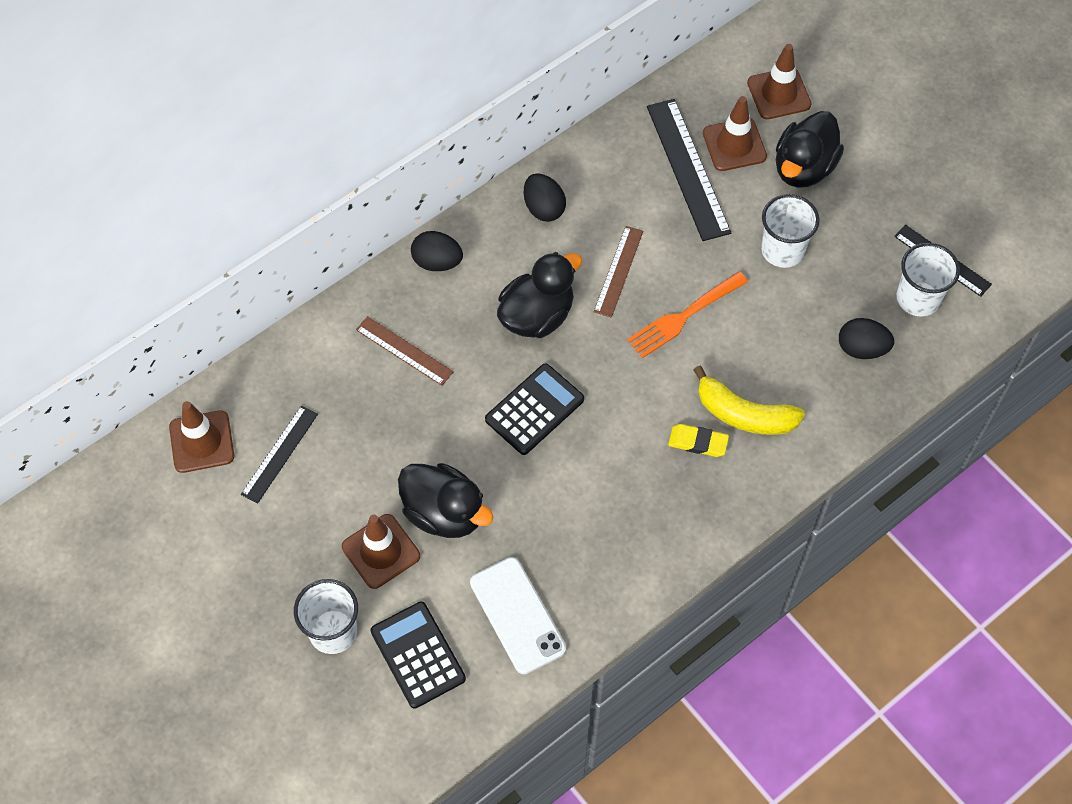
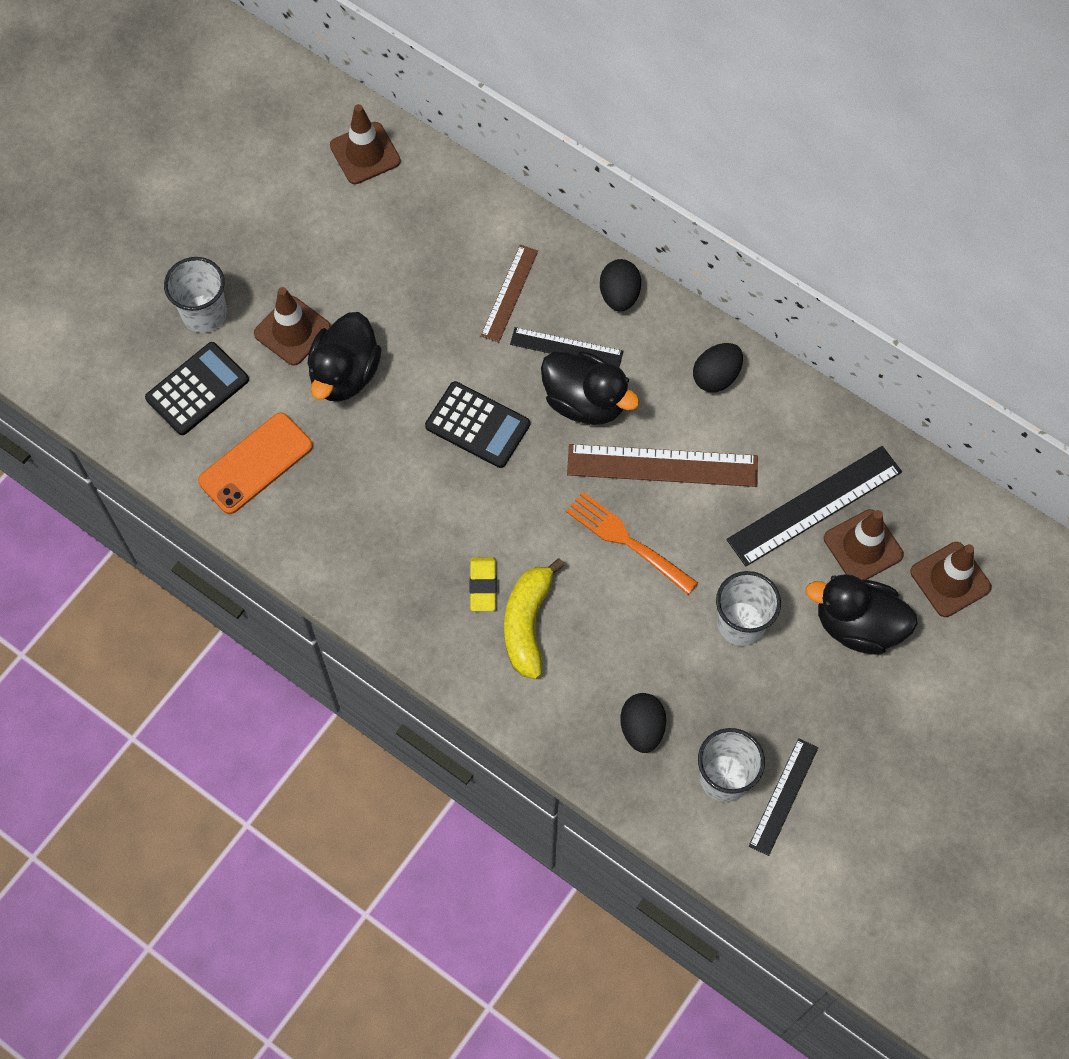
camera: 75 degrees right, 5 degrees up
black ruler [241,405,318,504] -> black ruler moved to [510,327,624,367]
white phone [470,557,566,674] -> orange phone [198,412,313,514]
brown ruler [594,226,643,318] -> brown ruler [567,444,758,487], size x1.65

